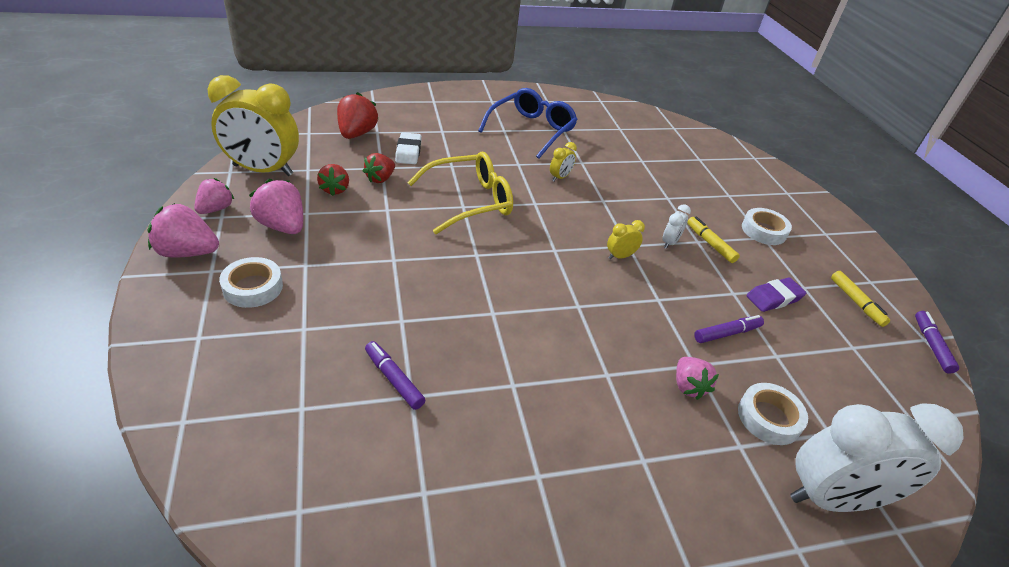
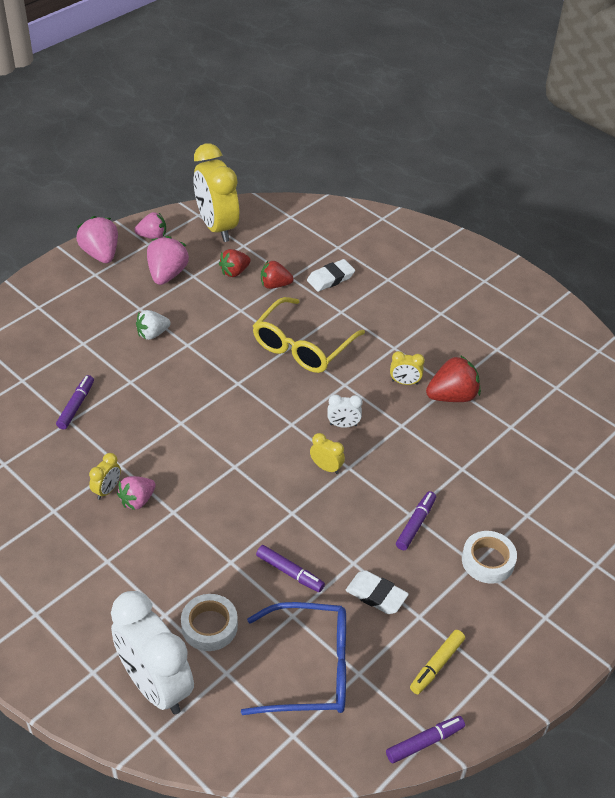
camera: 60 degrees right, 5 degrees up
white tape [219,257,283,308] -> none
red strawberry [337,92,378,139] -> red strawberry moved to [426,355,481,402]
yellow glasses [408,151,513,234] -> yellow glasses turned 90 degrees clockwise [253,297,365,373]
blue glasses [478,88,578,159] -> blue glasses moved to [241,602,346,715]
white clock [662,204,691,249] -> white clock moved to [327,395,363,428]
pink strawberry [676,357,719,400] -> pink strawberry moved to [117,476,156,510]
yellow marker [687,216,740,263] -> purple marker [396,491,436,550]
purple eraser [747,277,806,312] -> white eraser [346,570,409,614]
none -> yellow clock [89,453,121,500]
none -> white strawberry [136,310,170,340]

